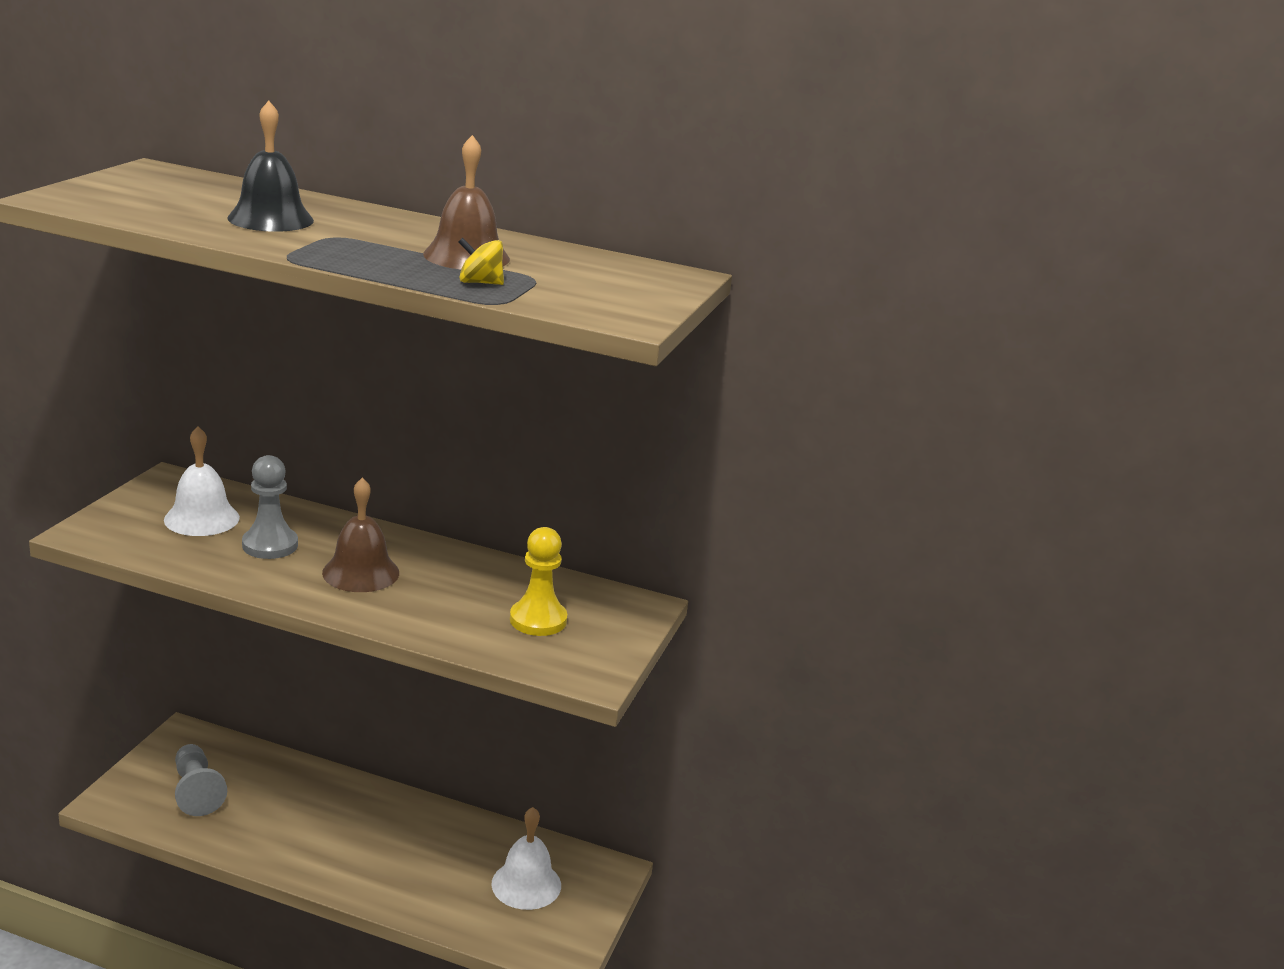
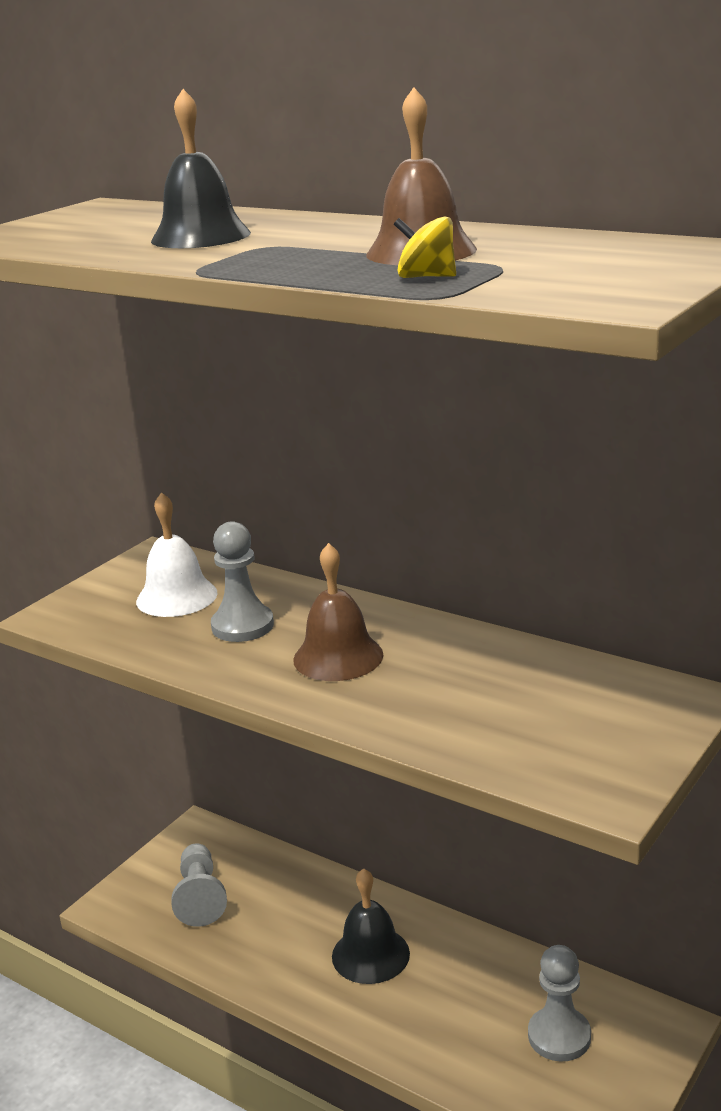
camera: 20 degrees right, 0 degrees up
white bell [492,807,561,910] -> grey pawn [528,945,591,1062]
yellow pawn [510,527,567,636] -> none
none -> black bell [332,868,410,984]

